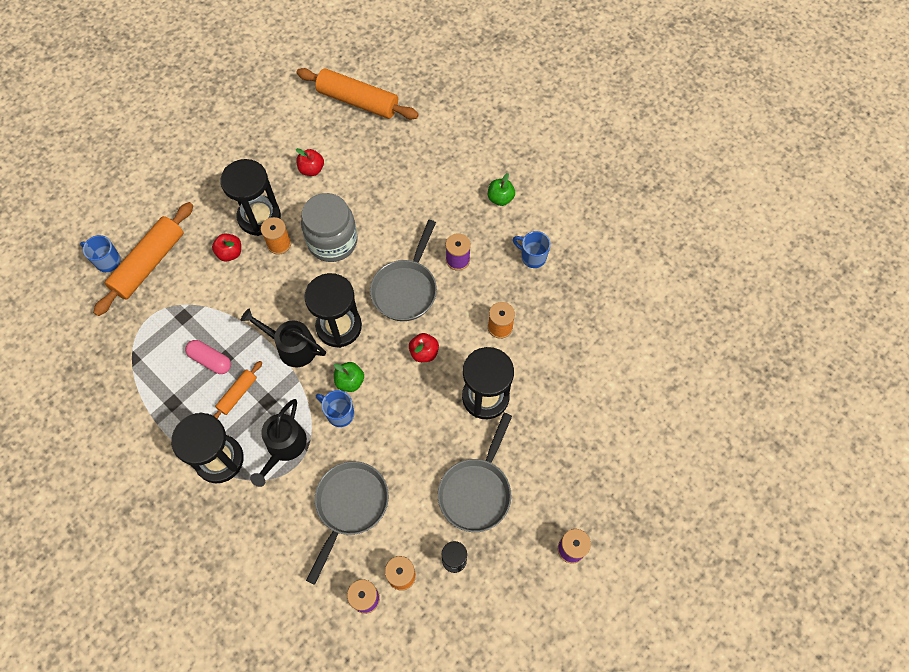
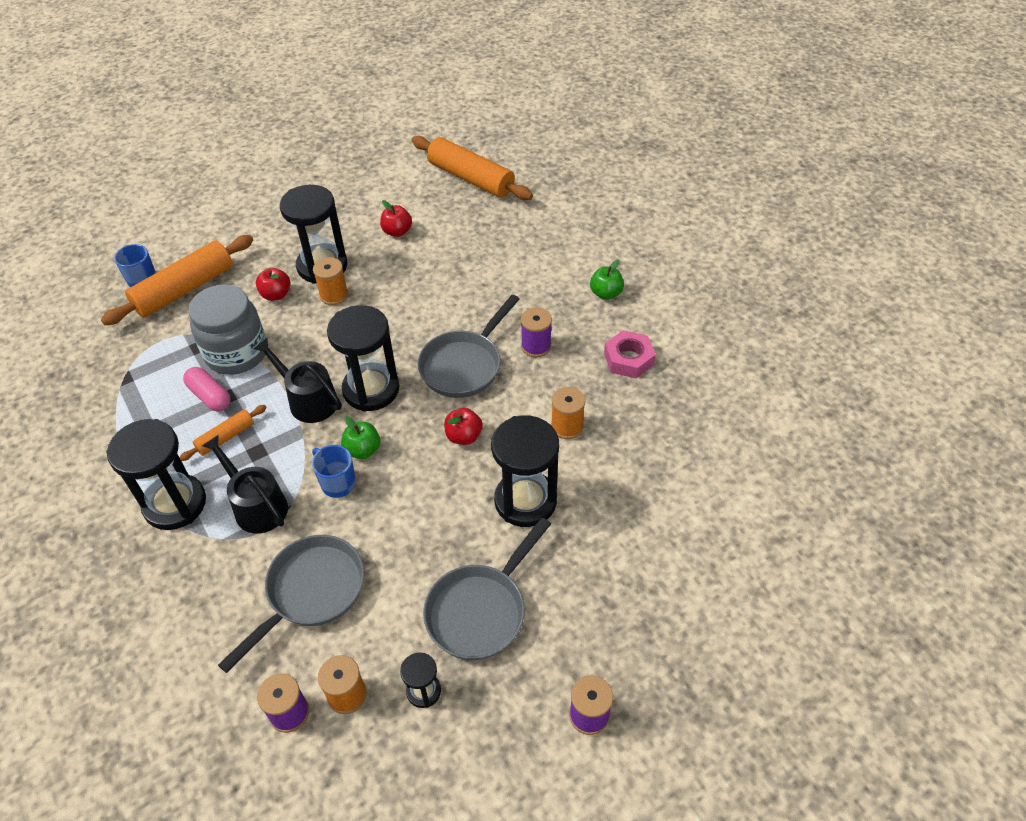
camera: 15 degrees right, 15 degrees down
black watering can [250,399,307,487] -> black watering can turned 105 degrees clockwise [202,435,288,534]
grey jar [301,193,358,262] -> grey jar moved to [188,285,266,375]
blue mug [513,231,551,268] -> pink nut [604,330,656,378]

